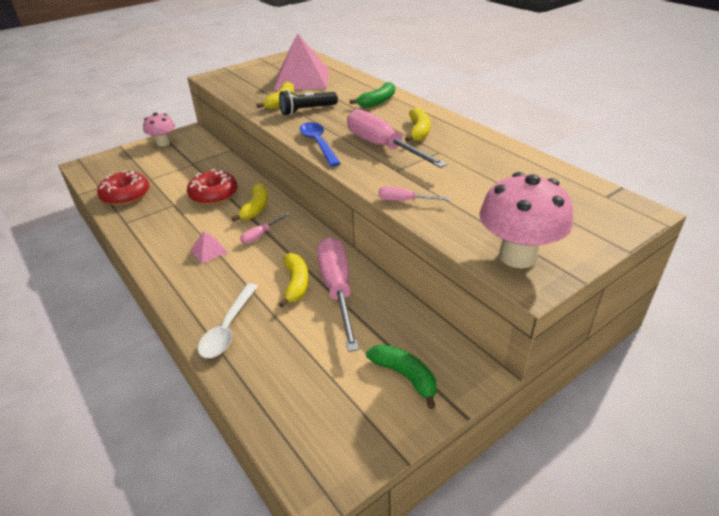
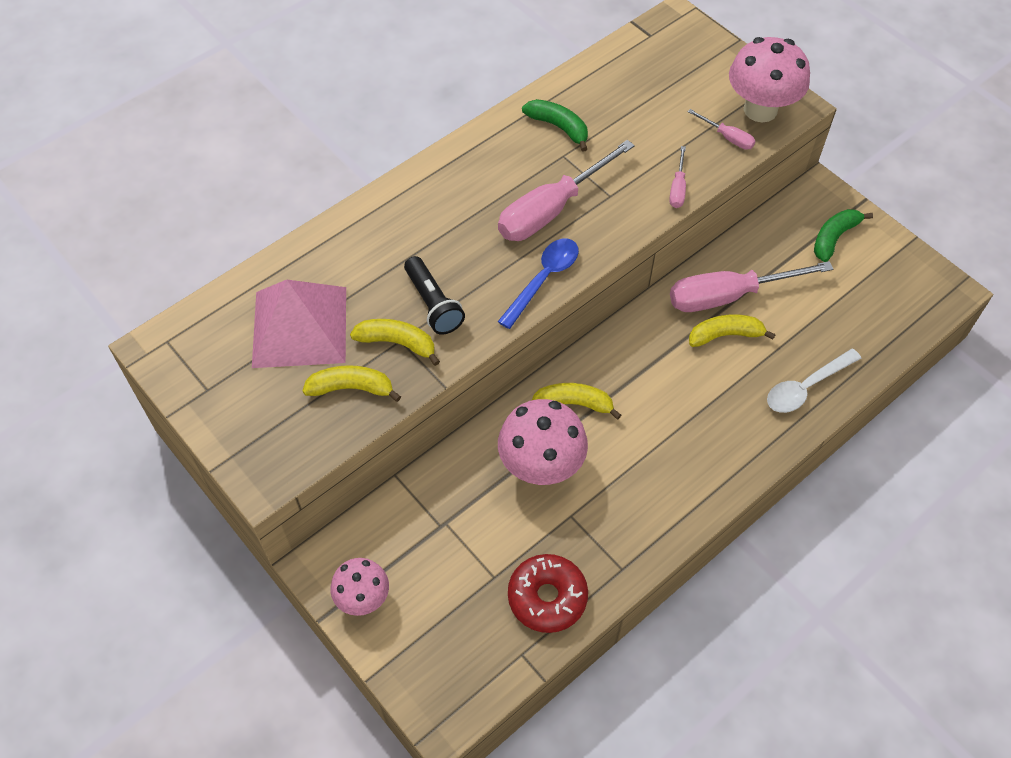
camera: 95 degrees left, 20 degrees up
red donut [187,169,238,205] -> pink mushroom [498,399,588,485]
pink pyramid [190,231,229,264] -> none
white spoon [198,283,258,358] -> white spoon turned 135 degrees clockwise [767,349,861,413]
pink screwdriver [240,213,290,244] -> pink screwdriver moved to [688,109,755,150]
blue spoon [300,122,341,167] -> blue spoon turned 150 degrees clockwise [498,239,579,329]
green banana [350,82,395,108] -> green banana moved to [522,99,588,152]
yellow banana [405,108,431,142] -> yellow banana moved to [302,365,401,402]

